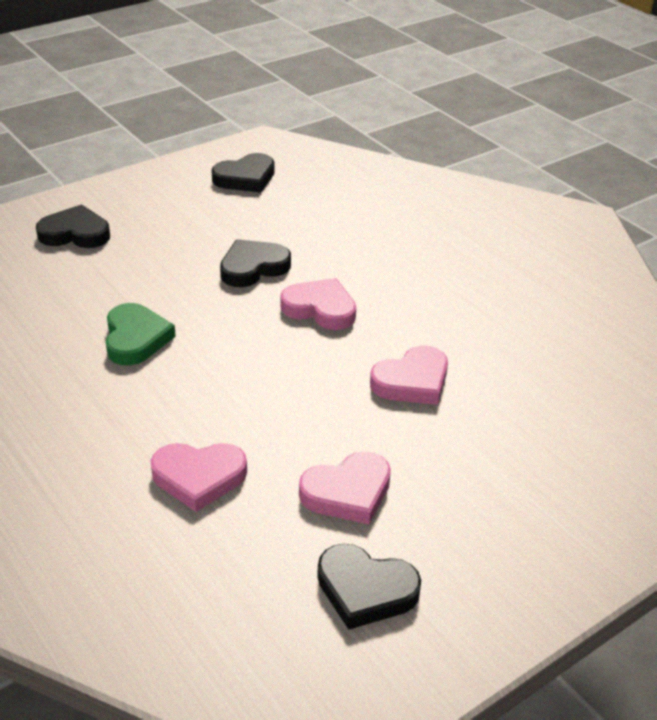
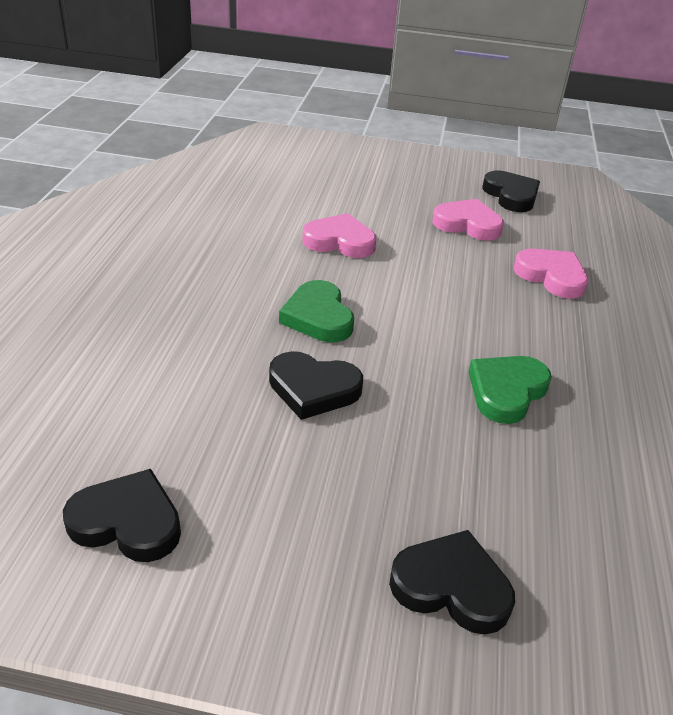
camera: 135 degrees left, 0 degrees up
black heart [36,204,110,248] -> black heart turned 150 degrees clockwise [389,530,515,634]
pink heart [281,278,356,330] -> green heart [279,280,354,342]

